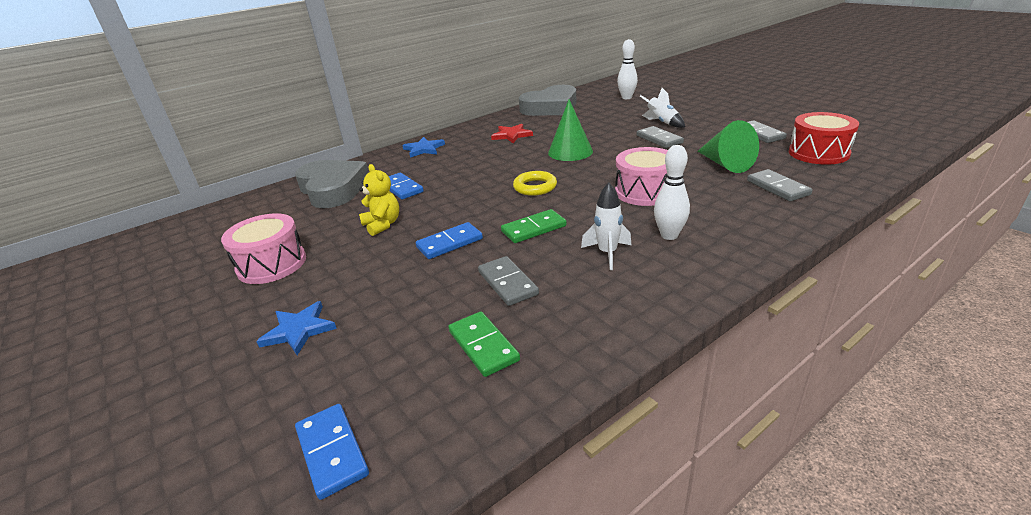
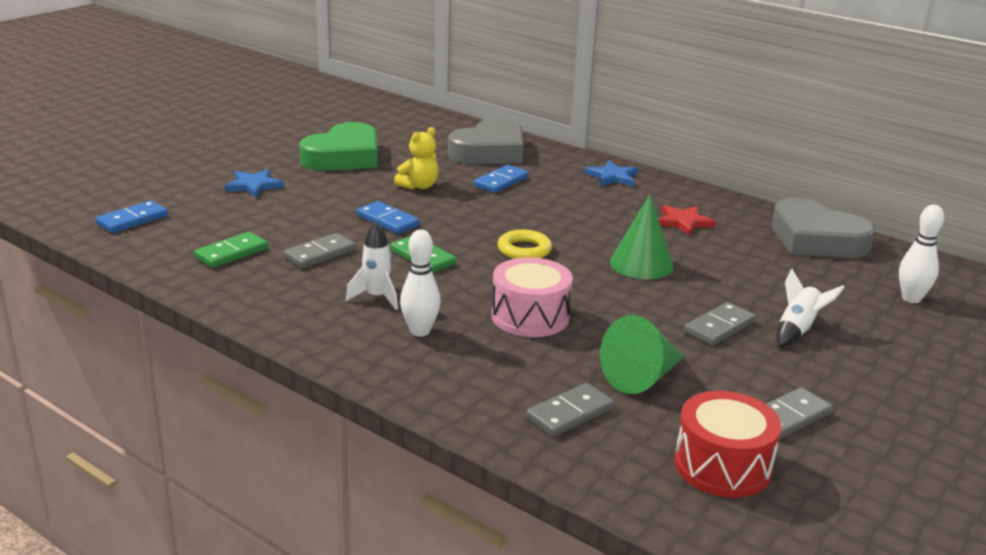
camera: 70 degrees right, 5 degrees down
pink drum [221,213,306,284] -> green heart [299,122,378,171]

